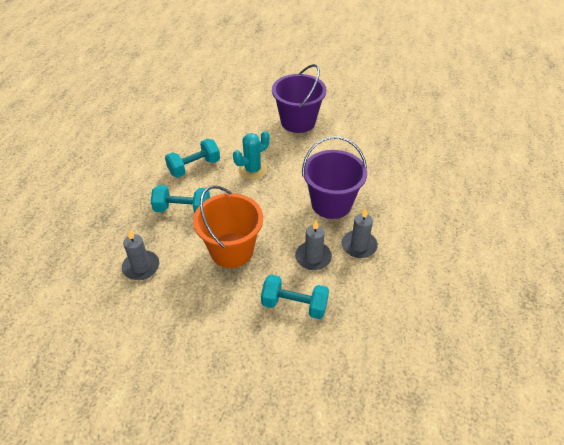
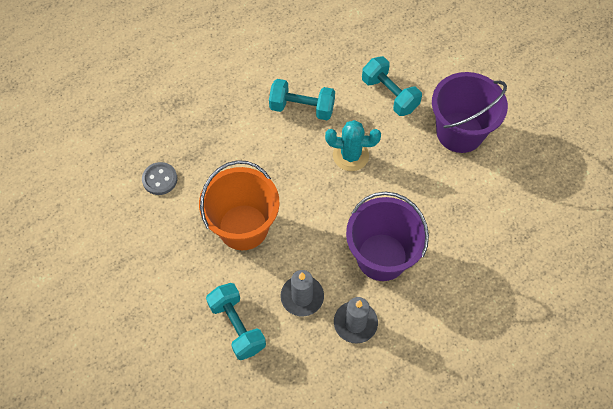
camera: 45 degrees right, 15 degrees up
grey candle [122,230,159,280] -> grey button [142,162,177,195]
turquoise dumbbell [151,185,210,213] -> turquoise dumbbell moved to [362,56,422,116]

